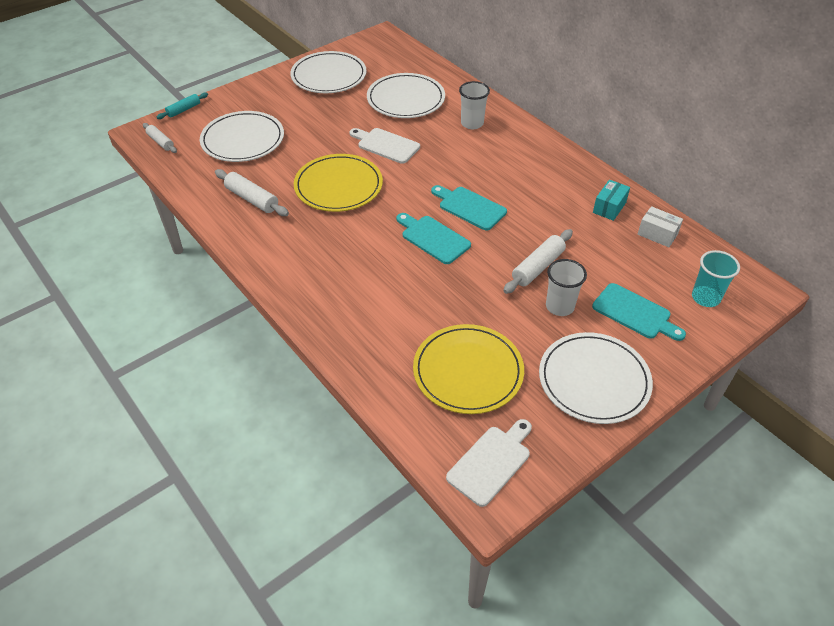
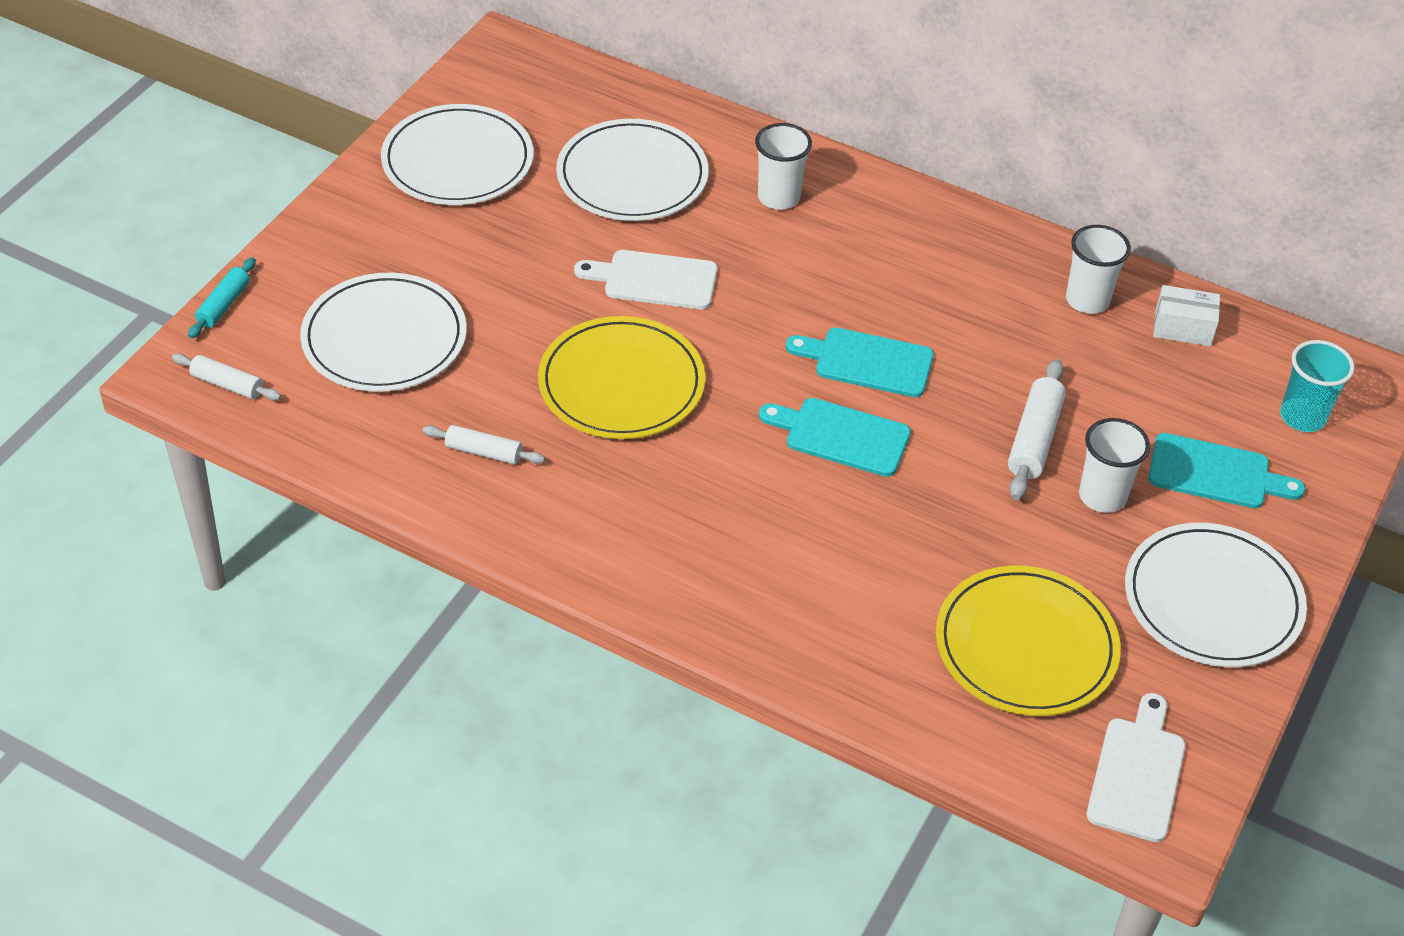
camera: 25 degrees left, 0 degrees up
white rolling pin [215,169,289,216] -> white rolling pin [423,425,545,464], size x0.65
turquoise box [593,180,630,221] -> white cup [1066,225,1131,314]

